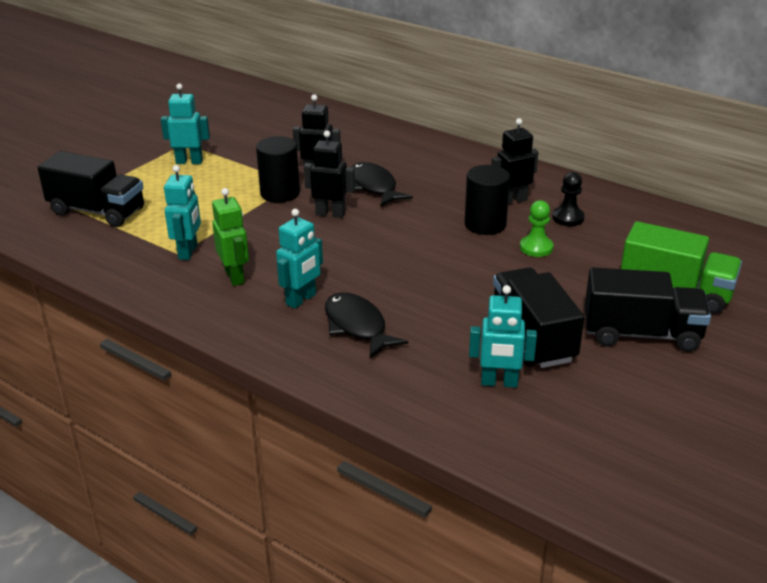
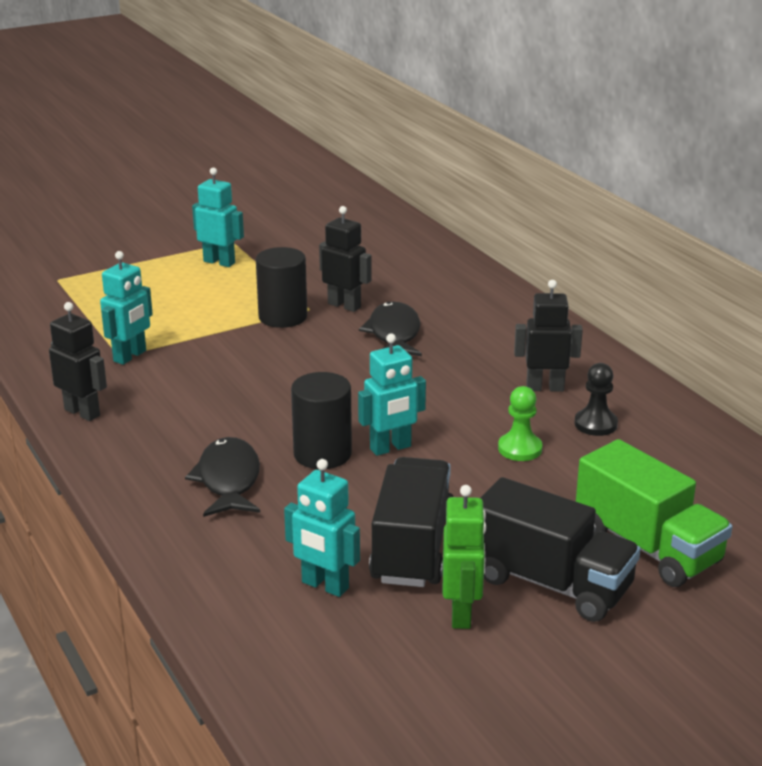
camera: 25 degrees right, 5 degrees down
black truck [38,151,144,227] -> none
green robot [212,188,249,286] -> green robot moved to [443,485,486,629]
turquoise robot [276,209,323,309] -> turquoise robot moved to [358,334,426,456]
black robot [304,130,355,218] -> black robot moved to [49,302,107,421]
black cylinder [465,165,510,235] -> black cylinder moved to [291,372,352,469]

